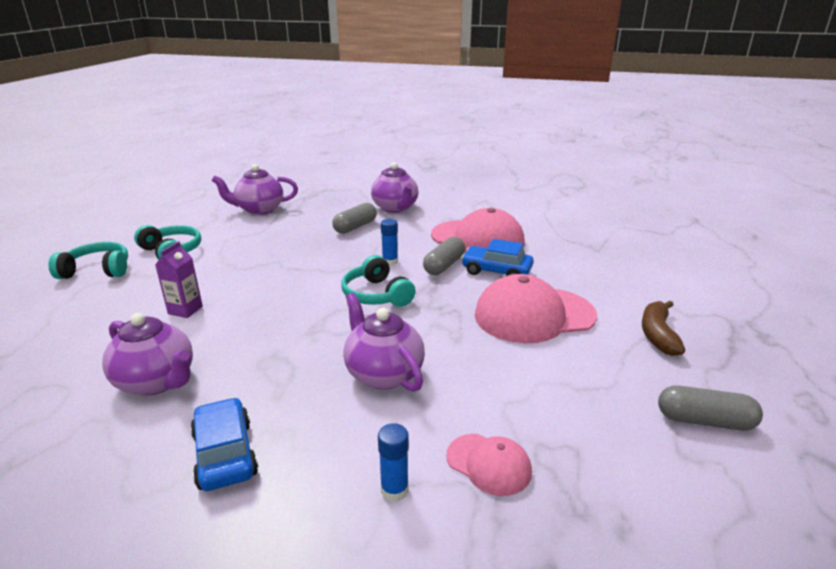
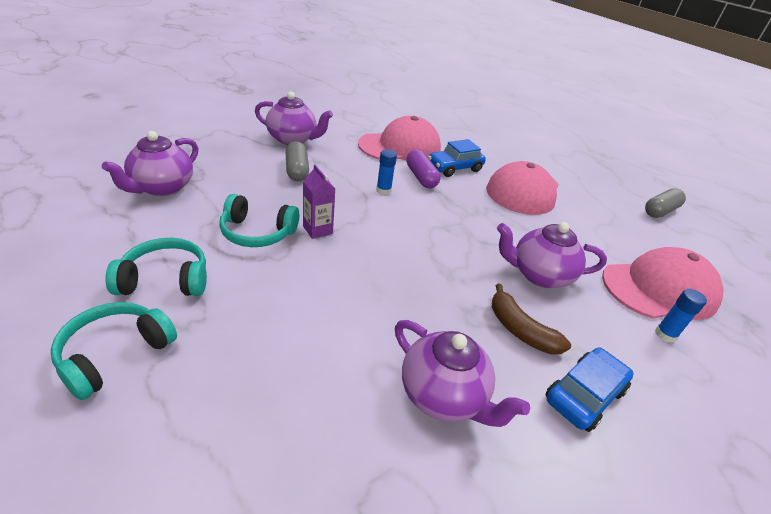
camera: 55 degrees left, 10 degrees up
purple teapot [102,313,193,396] -> purple teapot turned 60 degrees clockwise [395,320,530,427]
purple carton [155,241,203,318] -> purple carton moved to [303,165,335,239]
blue car [190,397,258,491] -> blue car turned 120 degrees clockwise [546,348,634,432]
turquoise headphones [341,255,416,307] -> turquoise headphones moved to [219,194,299,247]
grey capsule [423,237,465,275] -> purple capsule [406,150,440,188]
pink cap [446,434,532,496] -> pink cap [602,247,724,320], size x1.97
brown banana [642,301,685,356] -> brown banana moved to [492,283,571,355]

